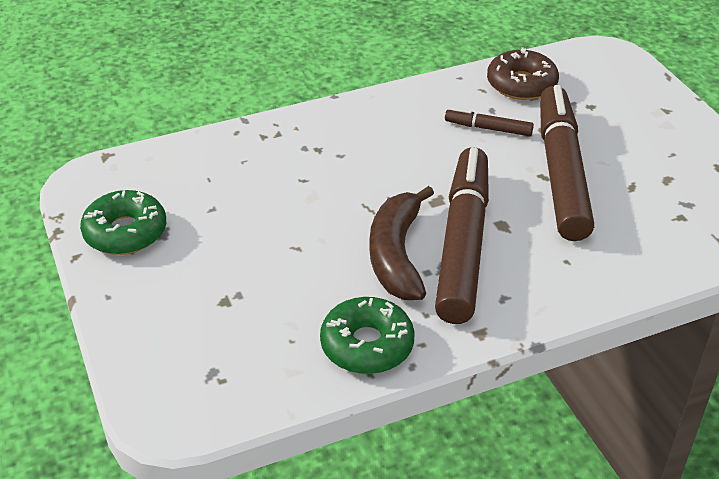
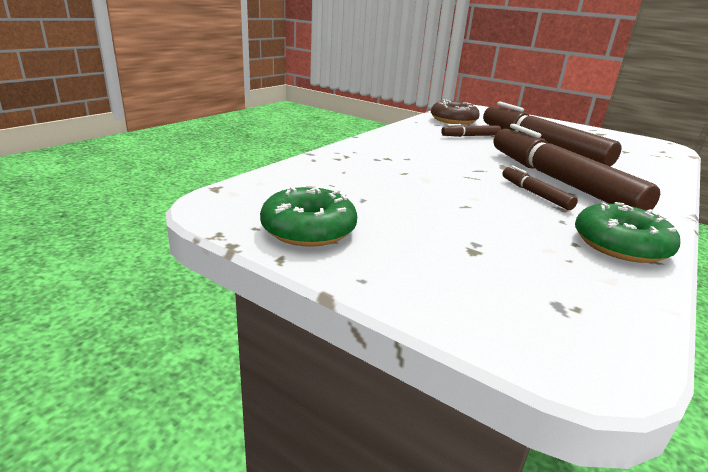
camera: 35 degrees left, 15 degrees down
brown banana [370,186,434,300] -> brown marker [502,165,578,210]

